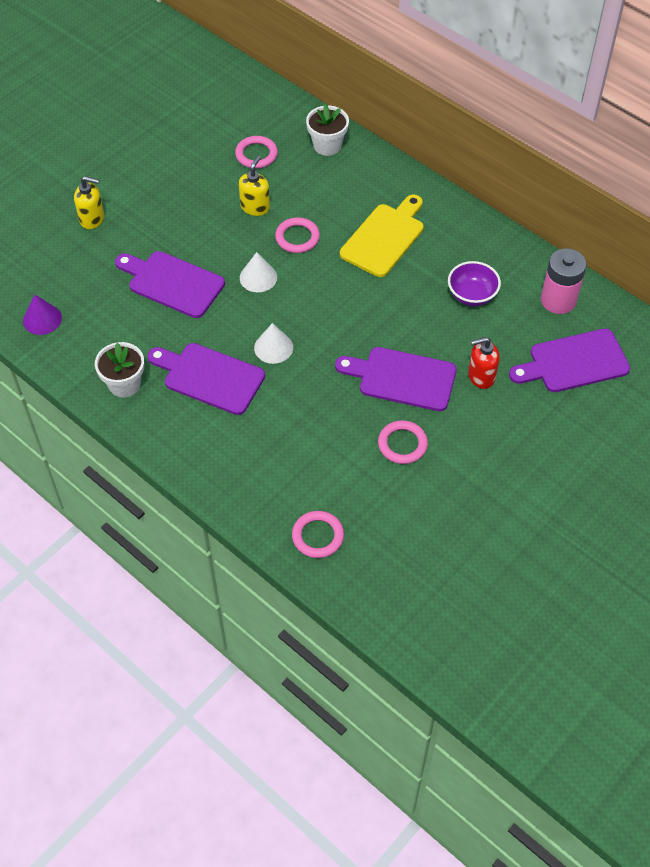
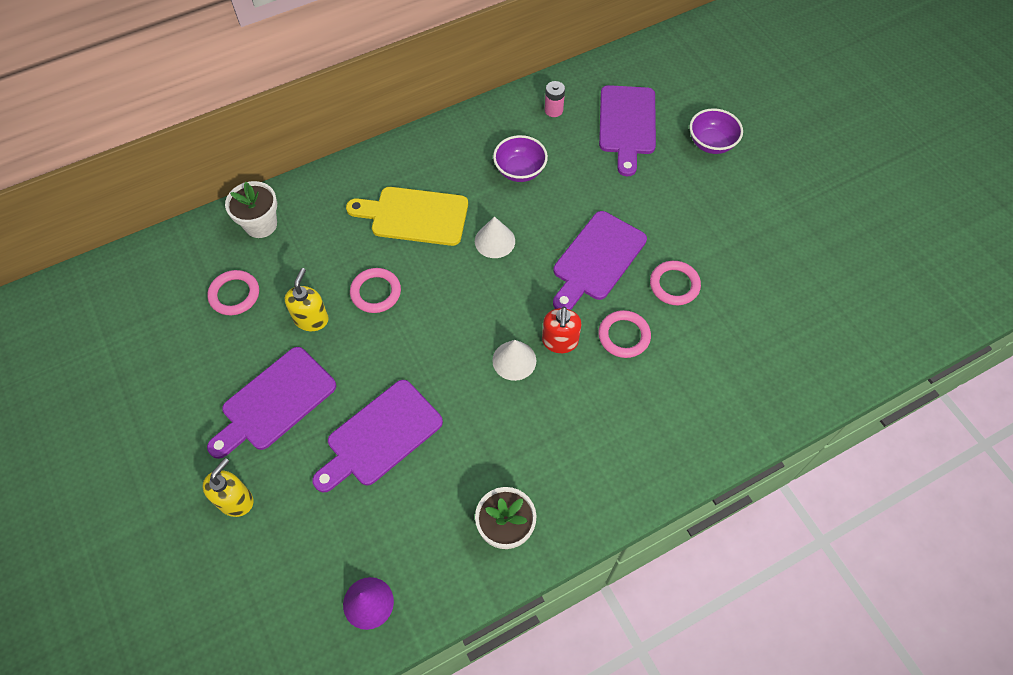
camera: 70 degrees left, 5 degrees up
purple cutting board [147,343,265,415] -> purple cutting board moved to [207,347,336,459]
yellow soap dispenser [239,155,270,216] -> yellow soap dispenser turned 60 degrees clockwise [285,268,329,331]
white cone [240,252,277,292] -> white cone moved to [475,216,515,258]
pink ring [292,511,344,558] -> pink ring moved to [598,310,651,358]
yellow cutting board [340,195,424,277] -> yellow cutting board turned 45 degrees counterclockwise [346,187,468,246]
red soap dispenser [468,337,500,389] -> red soap dispenser moved to [542,307,581,353]
pink battery [541,248,587,314] -> pink battery [545,81,565,117], size x0.54
none -> purple bowl [690,108,743,154]

